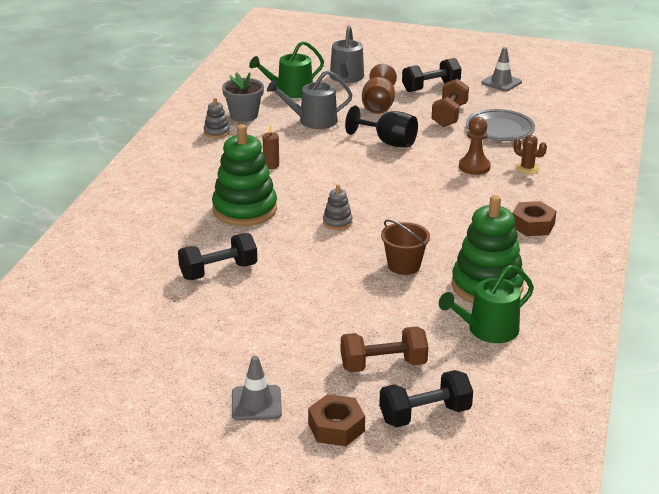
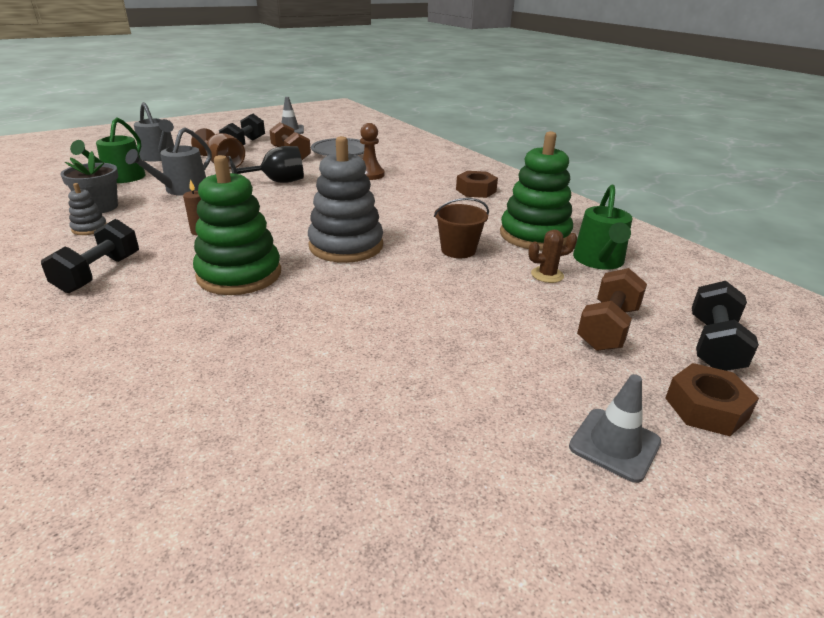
camera: 50 degrees left, 0 degrees up
black dumbbell [178,233,257,280] -> black dumbbell moved to [41,219,139,293]
grey stacking toy [323,184,353,230] -> grey stacking toy [308,136,383,263], size x2.22
brown cactus [513,135,547,174] -> brown cactus moved to [528,230,577,283]

